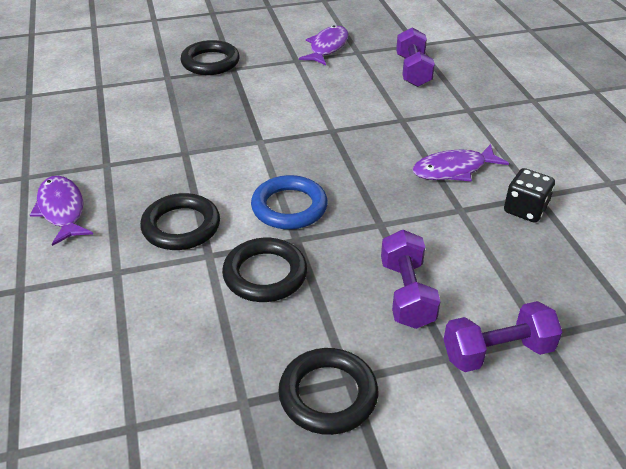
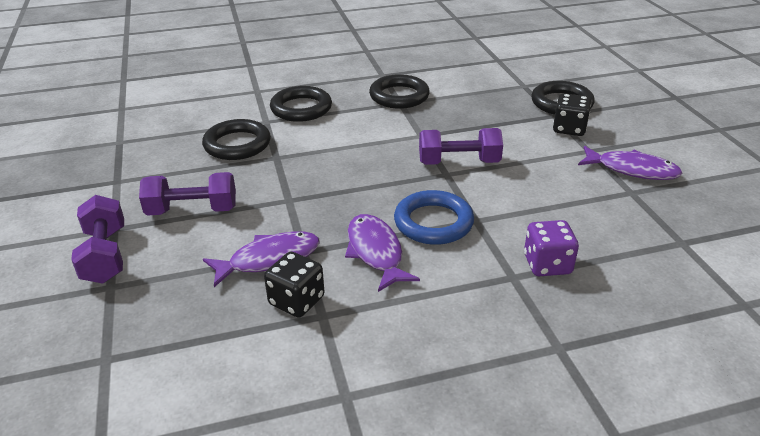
camera: 90 degrees right, 5 degrees down
purple fish [30,176,93,246] -> purple fish moved to [203,231,320,287]
blue ring [251,175,328,229] -> blue ring moved to [394,190,474,245]
black ring [278,348,379,435] -> black ring moved to [369,74,430,109]
purple dumbbell [396,27,435,87] -> purple dumbbell moved to [419,128,503,165]
none -> purple dice [524,220,579,276]
none -> black dice [553,93,591,136]

